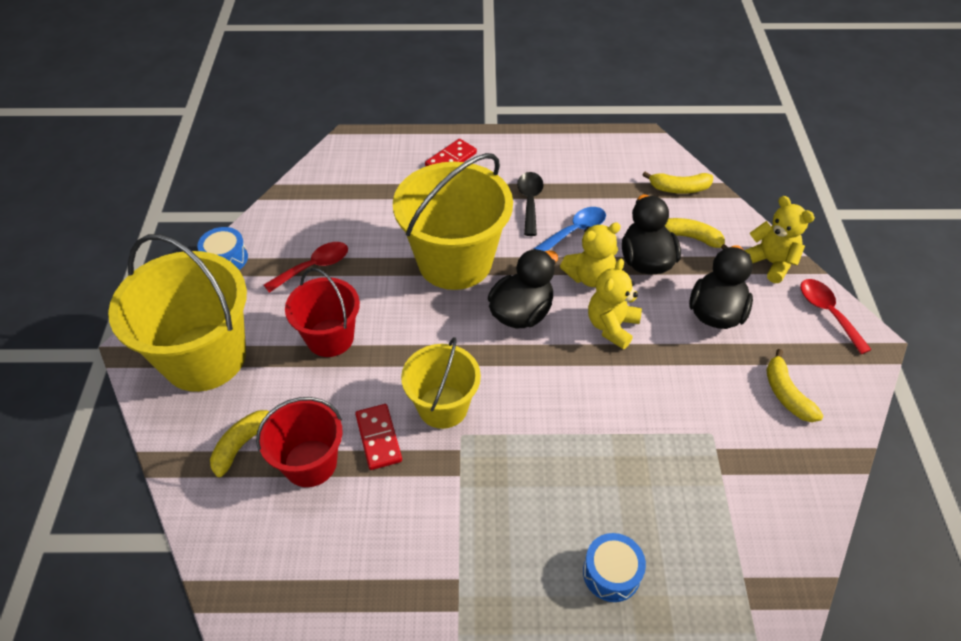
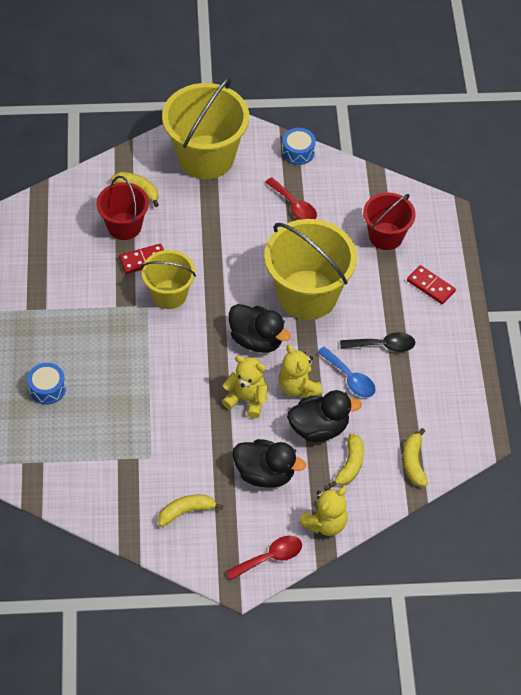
camera: 85 degrees right, 5 degrees up
red bucket [285,268,360,357] -> red bucket moved to [363,193,416,250]

